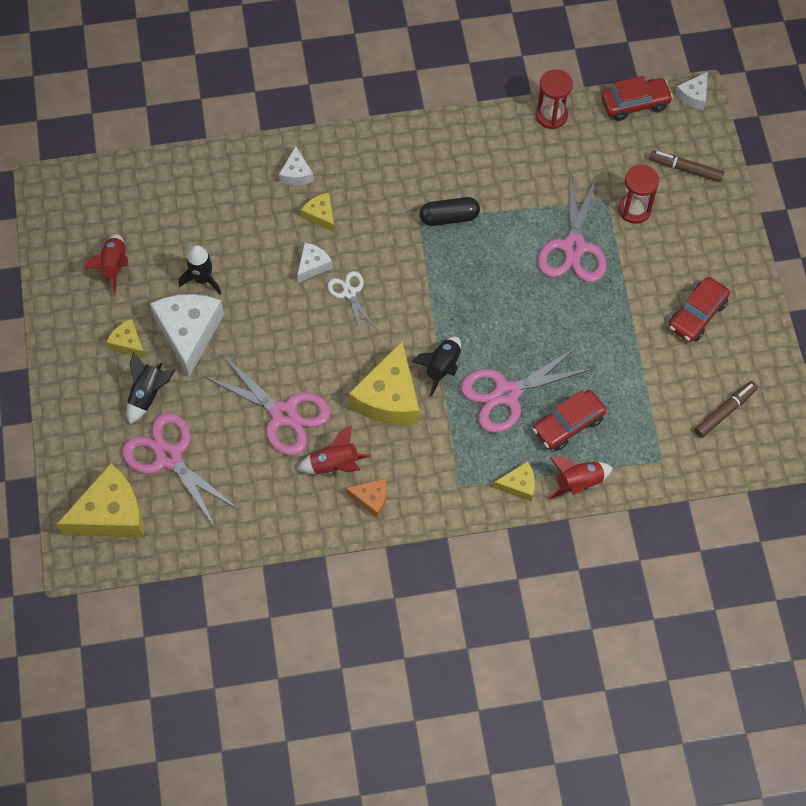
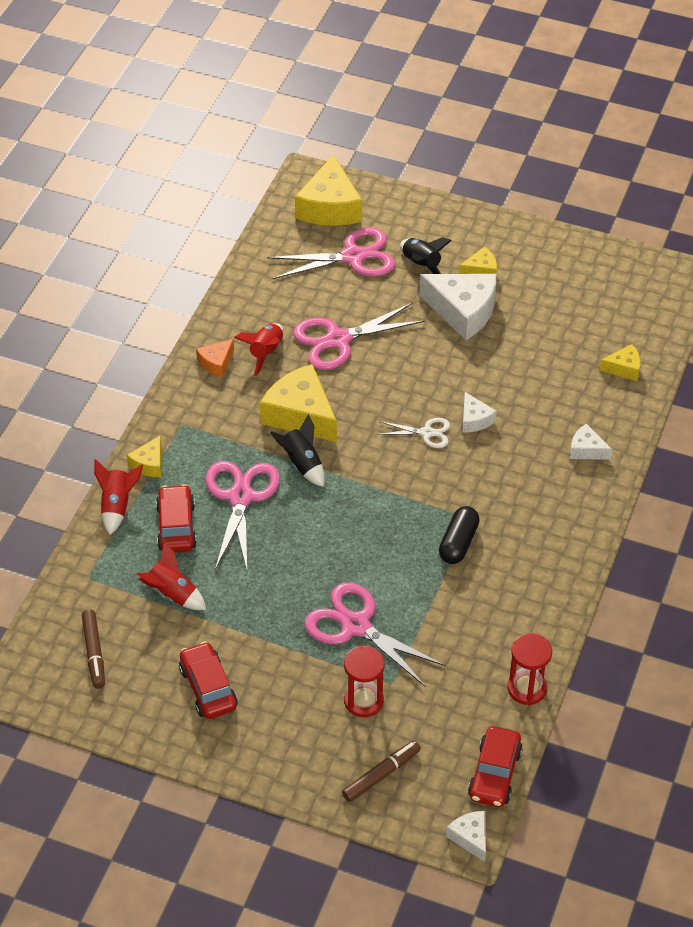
camera: 120 degrees right, 15 degrees down
red rocket [84,234,128,296] -> red rocket moved to [137,543,206,610]
black rocket [179,245,222,295] -> none
yellow cheese [301,193,335,232] -> yellow cheese moved to [599,344,640,381]

